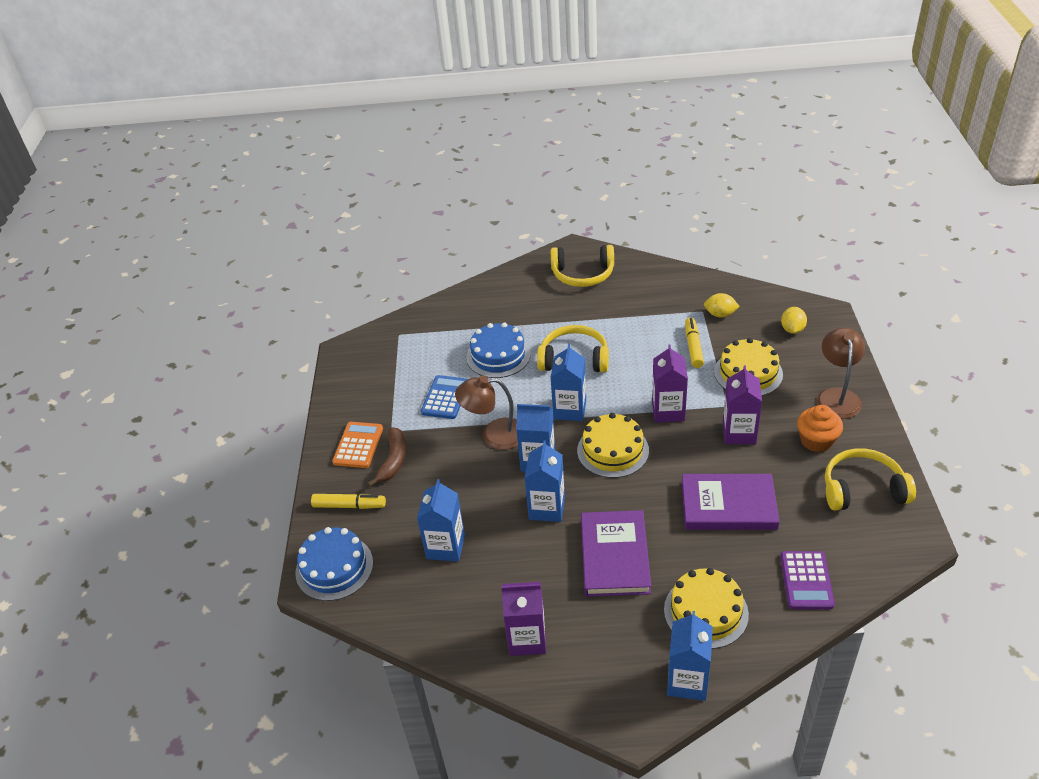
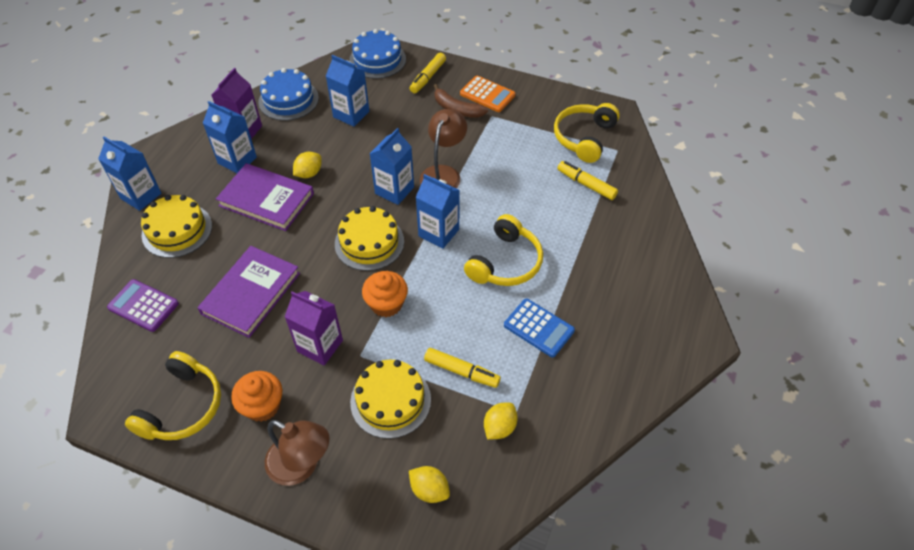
camera: 110 degrees right, 10 degrees up
blue calculator [421,375,468,419] -> blue calculator moved to [504,299,575,357]
blue cake [466,322,531,378] -> blue cake moved to [258,68,319,121]
blue carton [525,440,565,522] -> blue carton moved to [203,101,257,173]
yellow headphones [551,245,614,287] -> yellow headphones moved to [554,103,620,163]
purple carton [652,344,688,422] -> orange cupcake [362,271,408,317]
none -> yellow lemon [293,152,322,178]
none -> yellow marker [557,161,618,200]

